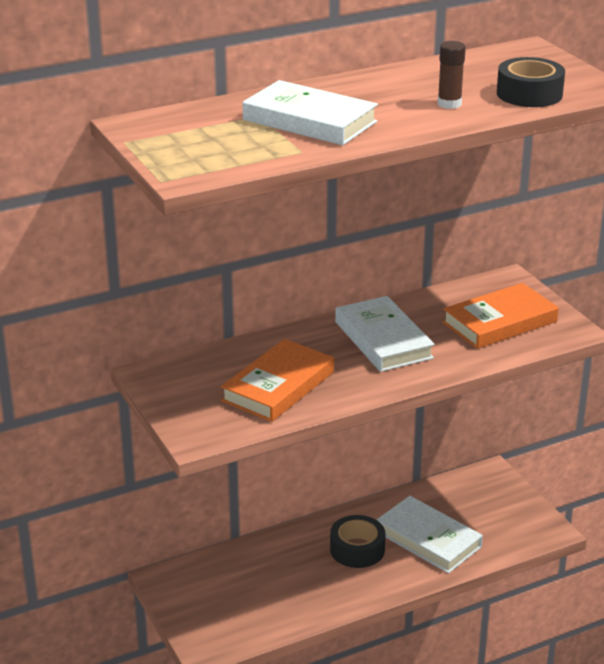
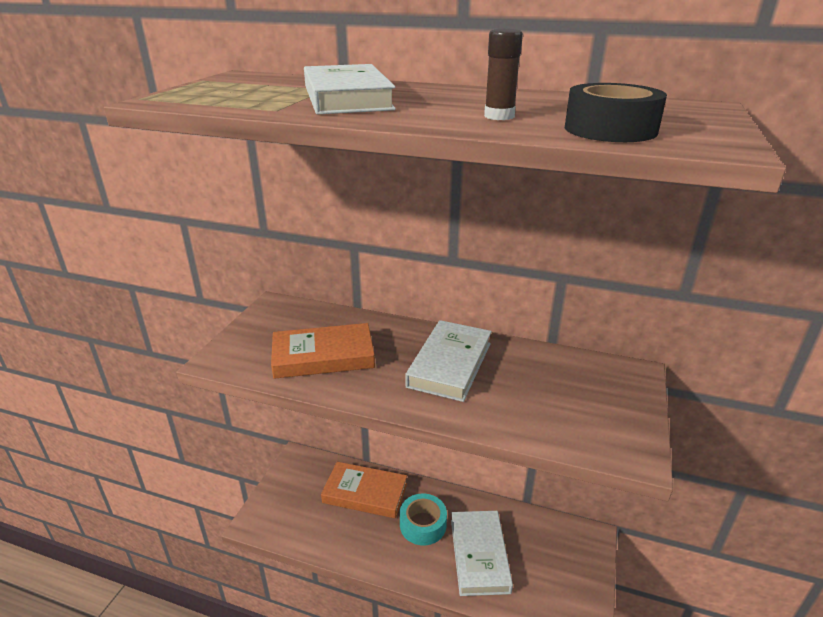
camera: 45 degrees right, 0 degrees up
black tape [330,515,386,568] -> turquoise tape [400,494,447,545]
orange book [443,283,559,349] -> orange book moved to [321,462,407,518]

